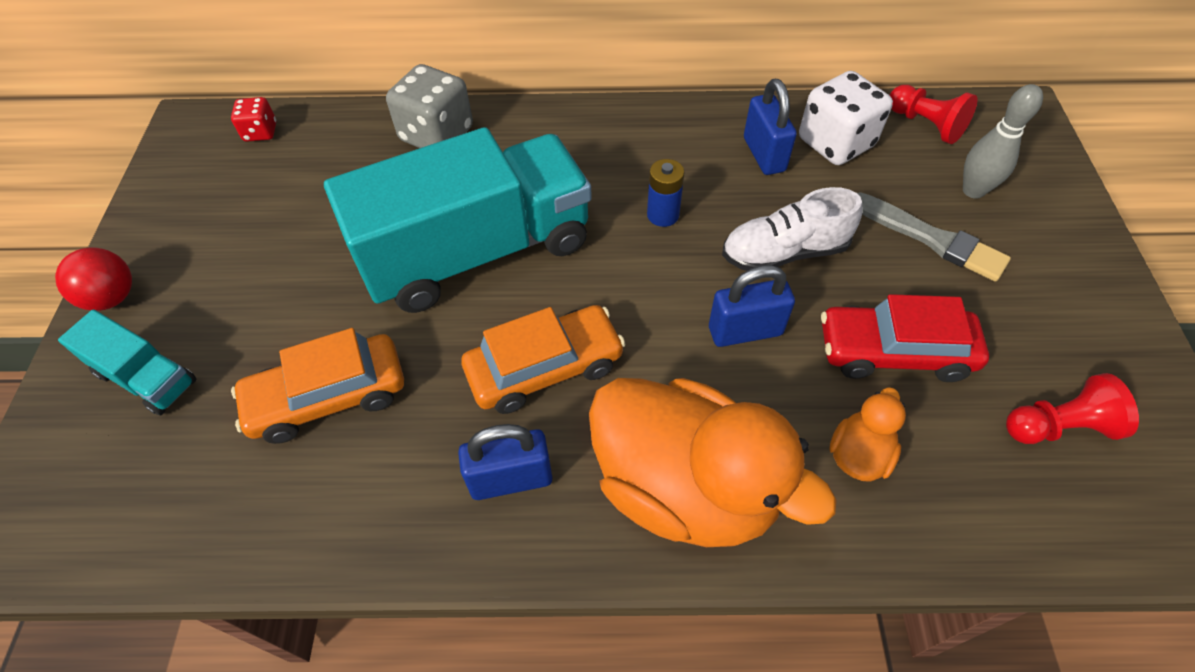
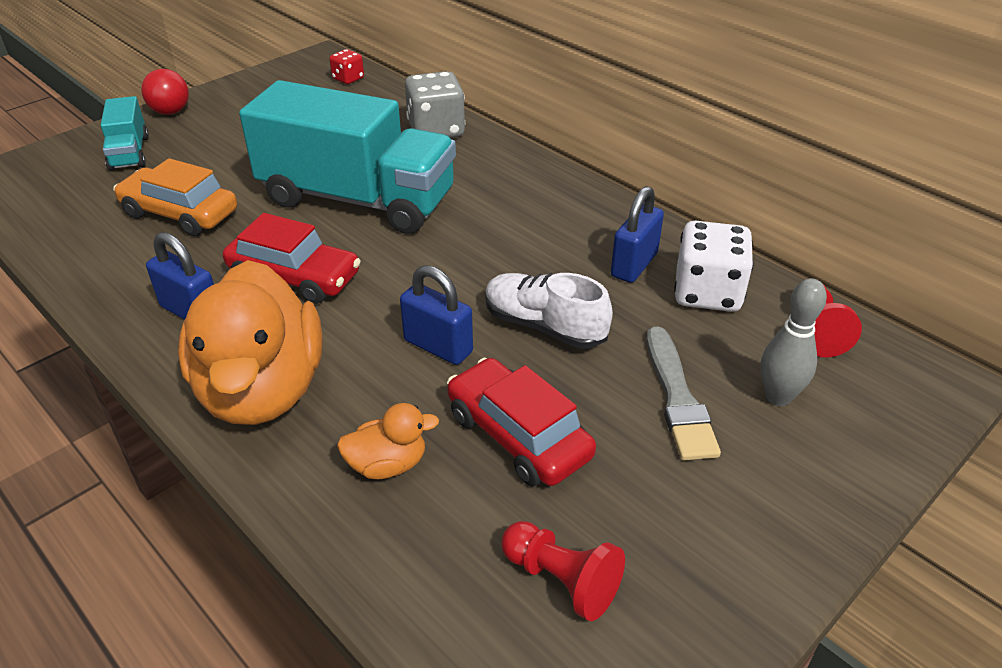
camera: 45 degrees right, 15 degrees down
orange car [461,305,625,414] -> red car [223,213,361,304]
blue battery [647,159,684,227] -> none

